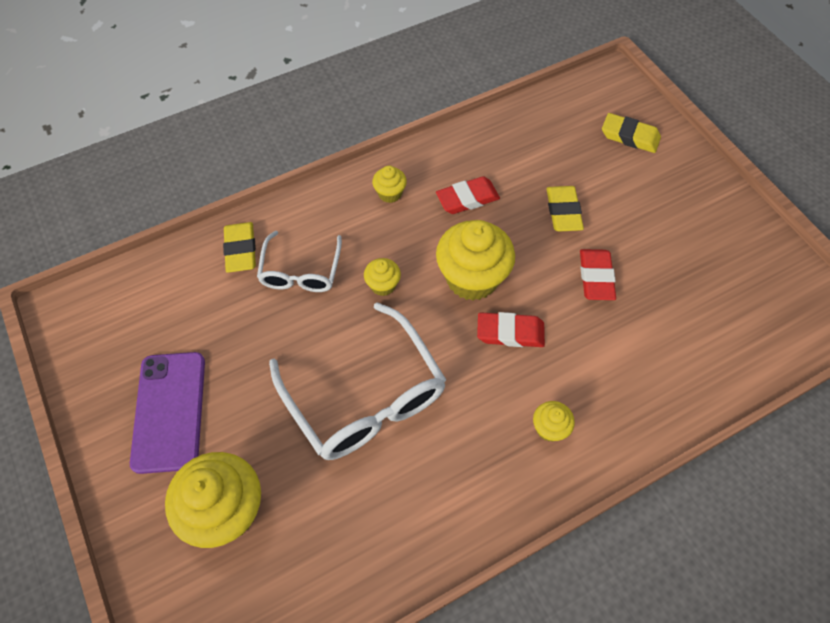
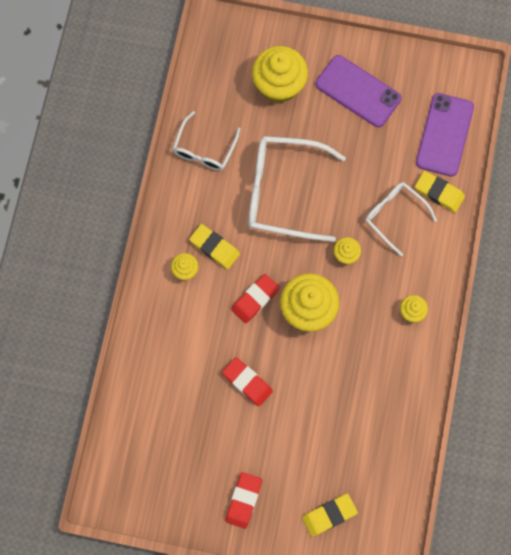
camera: 130 degrees right, 15 degrees up
red eraser [436,176,500,214] -> red eraser moved to [225,472,262,529]
yellow eraser [546,186,584,232] -> yellow eraser moved to [189,224,240,269]
none -> white glasses [172,111,241,171]
none -> purple phone [416,93,474,177]

